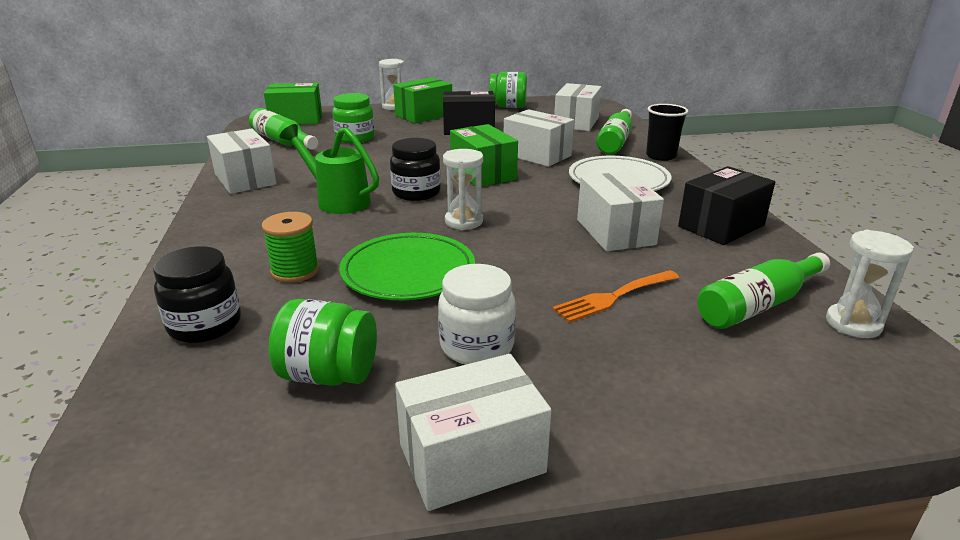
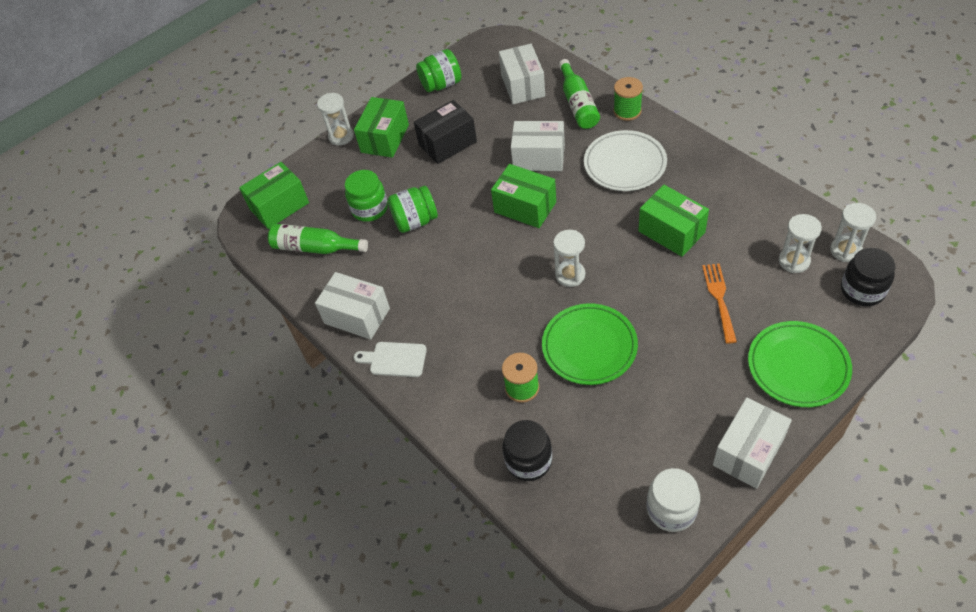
camera: 25 degrees left, 25 degrees up
green jar [268,299,377,386] -> green jar moved to [388,186,438,233]
green watering can [280,124,379,214] -> none
black jar [390,138,441,201] -> black jar moved to [841,248,895,306]
white jar [438,264,516,365] -> white jar moved to [647,468,700,532]
orange fork [552,270,679,323] -> orange fork turned 150 degrees clockwise [702,263,737,344]
white box [577,172,664,251] -> green box [638,185,709,257]
black cup [646,104,688,161] -> green spool [613,77,643,121]
black box [678,166,775,245] -> none
green bottle [697,252,830,329] -> white hourglass [779,214,822,273]
none -> white cutting board [354,342,427,377]
none -> green plate [748,321,852,407]

